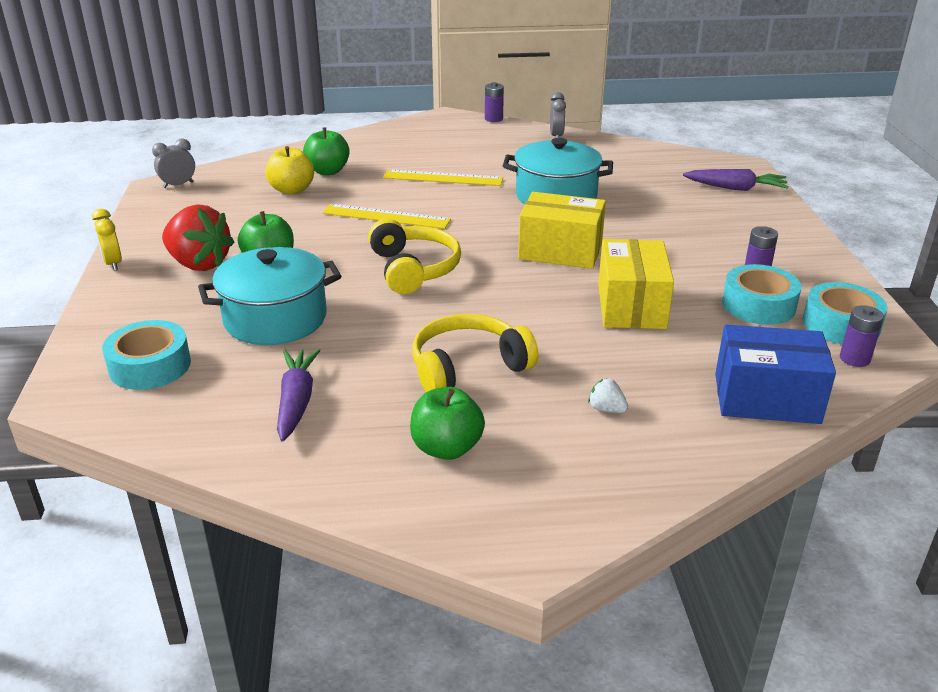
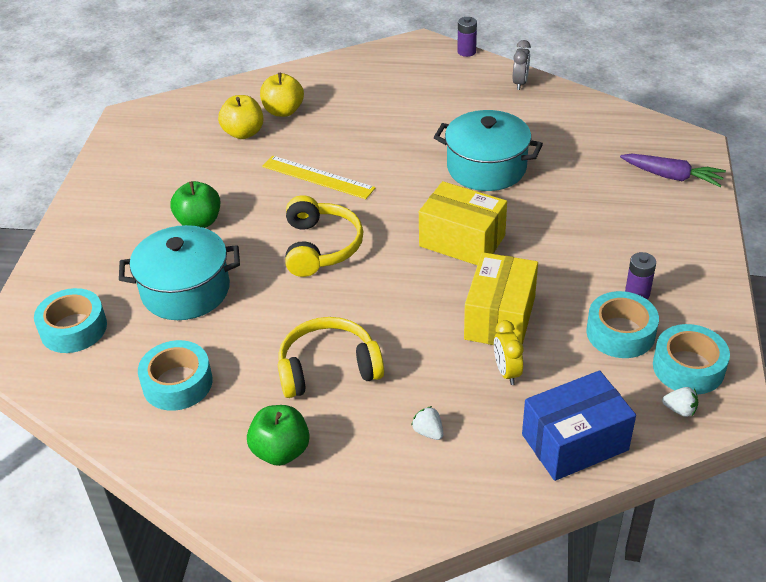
camera: 15 degrees right, 10 degrees up
yellow clock [92,209,122,271] -> yellow clock moved to [494,320,524,385]
grey clock [152,138,195,188] -> none
red strawberry [162,205,235,271] -> none
purple carrot [277,349,321,442] -> turquoise tape [138,340,213,411]
green apple [303,127,350,175] -> yellow apple [260,73,304,117]
yellow ruler [383,169,503,186] -> none
blue box [715,324,836,424] -> blue box turned 45 degrees counterclockwise [522,370,636,481]
purple battery [840,305,884,367] -> white strawberry [662,387,698,417]

